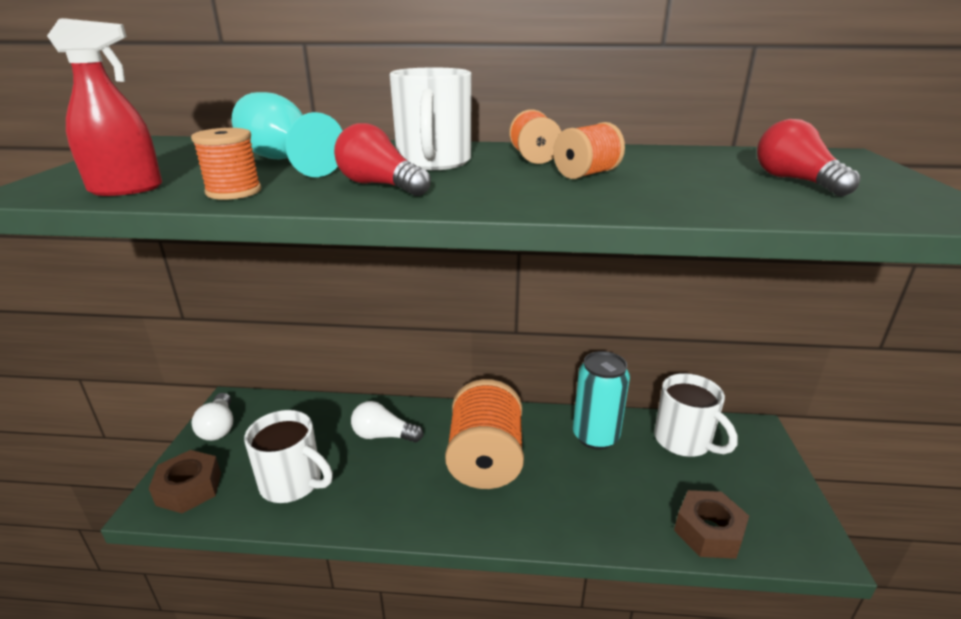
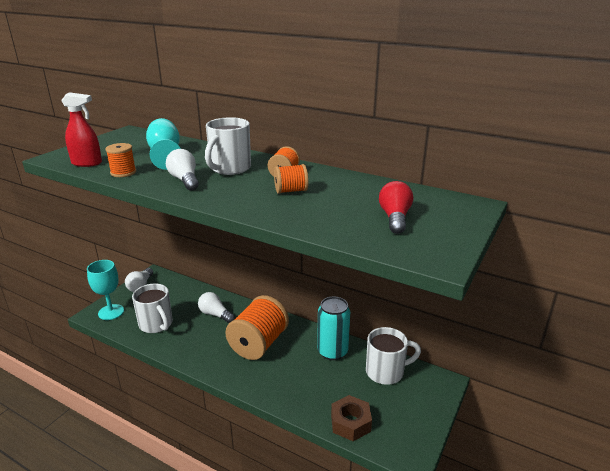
camera: 25 degrees right, 0 degrees up
brown nut [149,450,221,513] -> turquoise goblet [87,260,124,320]
red light bulb [334,123,431,196] -> white light bulb [166,149,199,191]
white mug [654,373,738,457] -> white mug turned 90 degrees counterclockwise [366,327,421,385]

